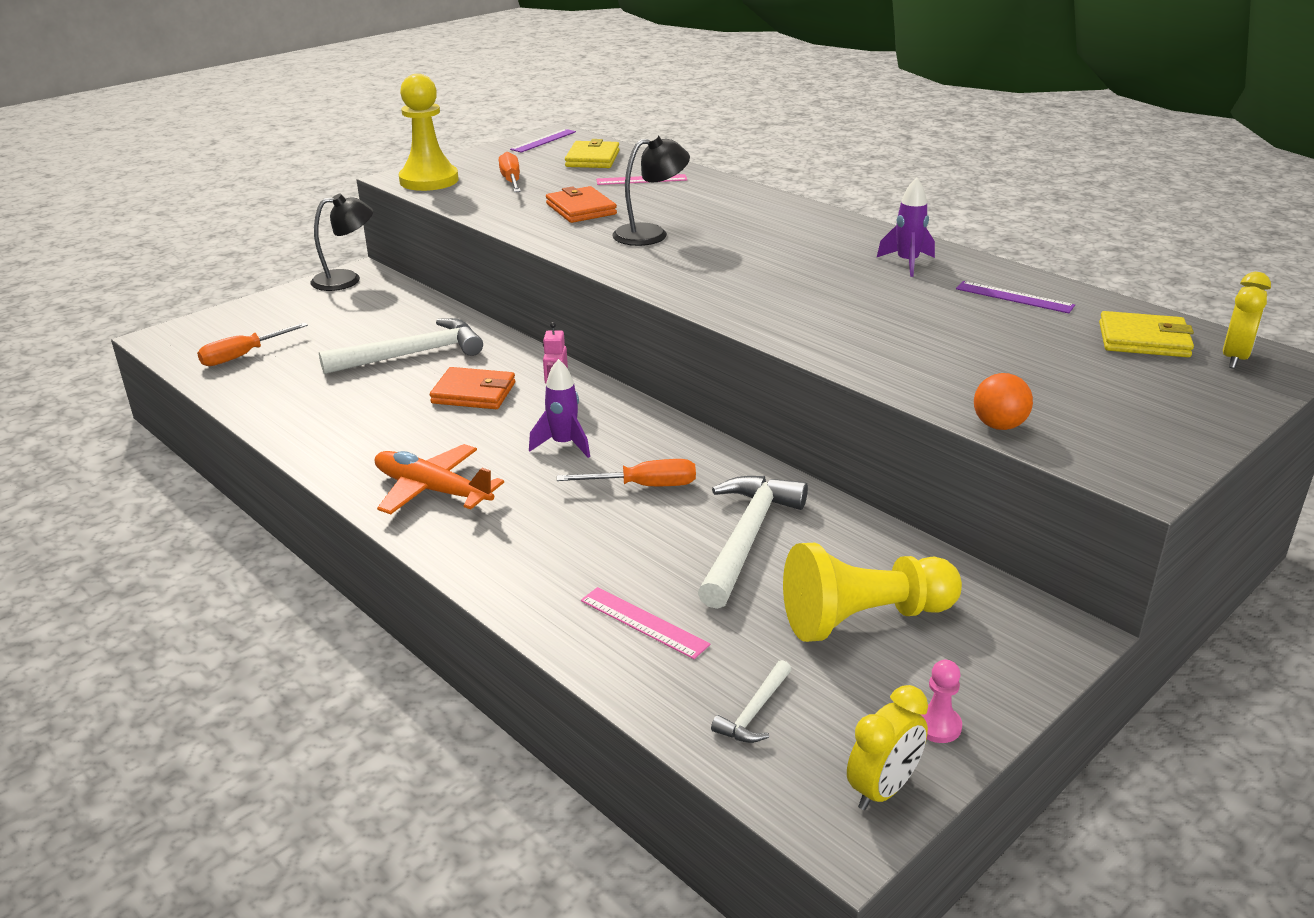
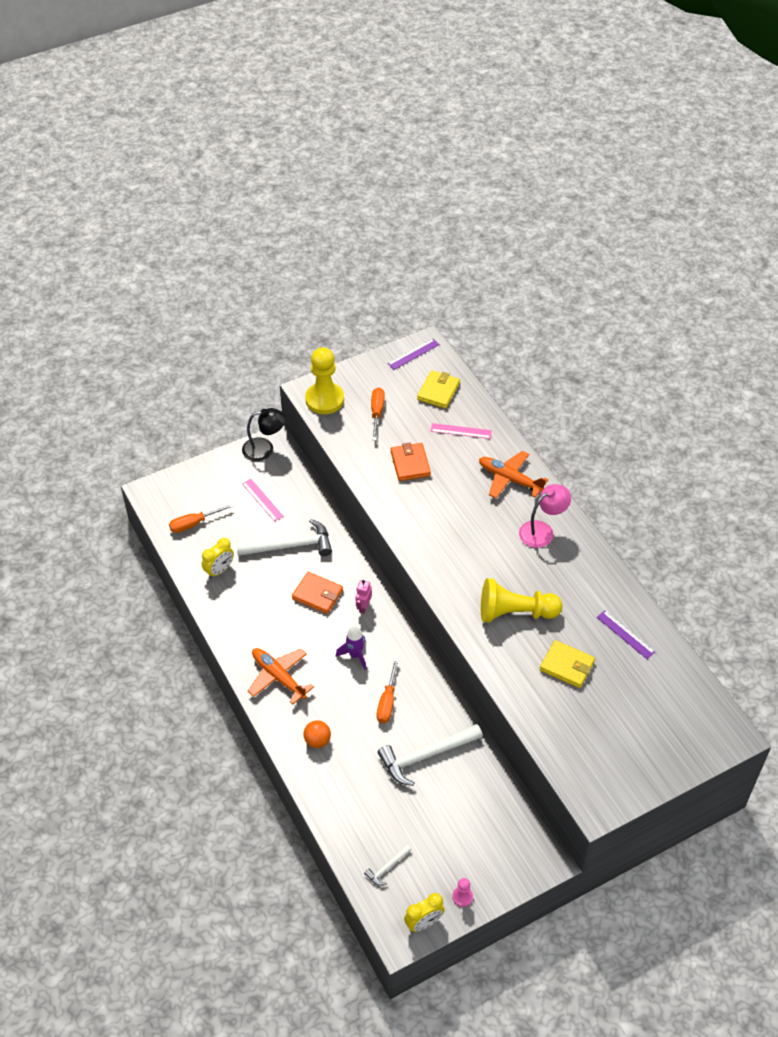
camera: 15 degrees right, 20 degrees up
orange screwdriver [557,459,696,486] -> orange screwdriver turned 90 degrees clockwise [377,658,399,723]
pink ruler [581,587,710,659] -> pink ruler moved to [242,479,284,521]
black lamp [612,134,690,246] -> none
white hammer [698,476,808,609] -> white hammer turned 150 degrees counterclockwise [378,724,483,786]
yellow pawn [783,543,962,642] -> yellow pawn moved to [481,578,562,623]
purple rocket [877,177,935,277] -> none
orange ball [974,373,1033,430] -> orange ball moved to [304,720,331,748]
yellow wallet [1099,311,1194,357] -> yellow wallet moved to [540,640,595,688]
yellow clock [1223,272,1271,369] -> yellow clock moved to [202,538,234,578]
none -> orange plane [479,451,549,498]
none -> pink lamp [519,484,571,548]

